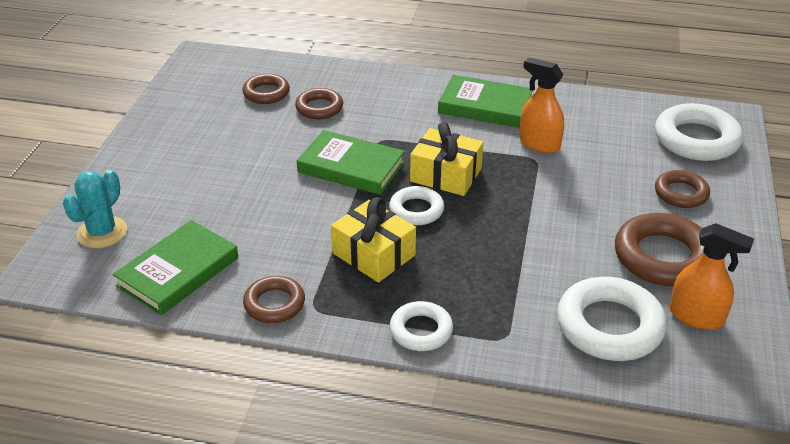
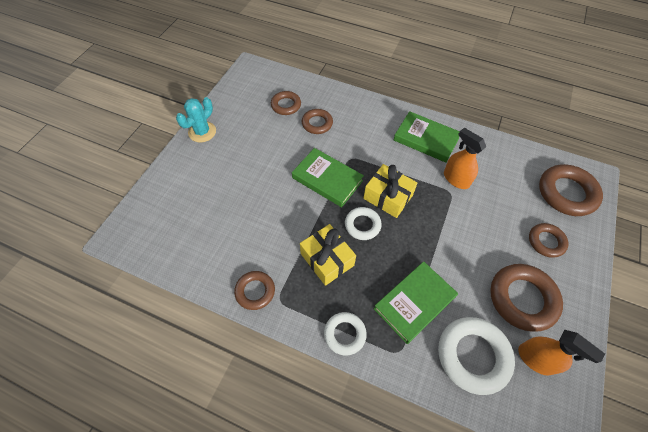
camera: 10 degrees right, 20 degrees up
turquoise cactus [63,170,127,248] -> turquoise cactus moved to [176,97,216,142]
green book [113,220,238,315] -> green book moved to [374,261,458,344]
white ring [655,103,743,161] -> brown ring [539,164,603,216]

